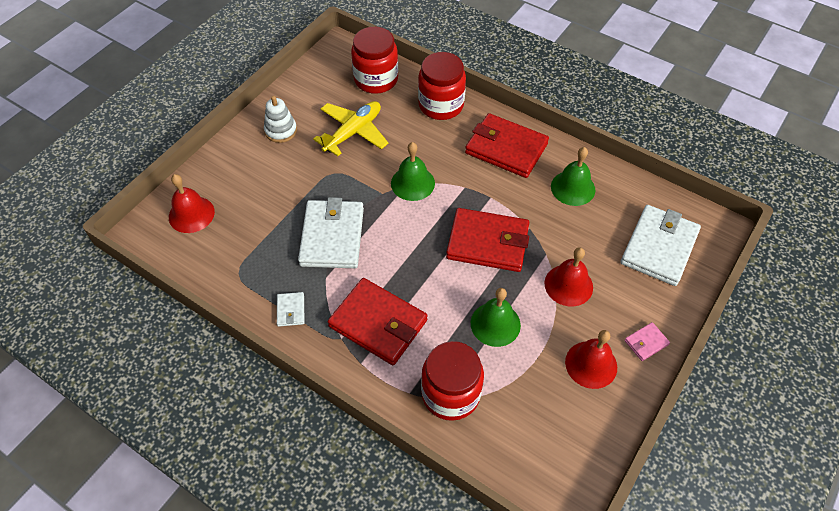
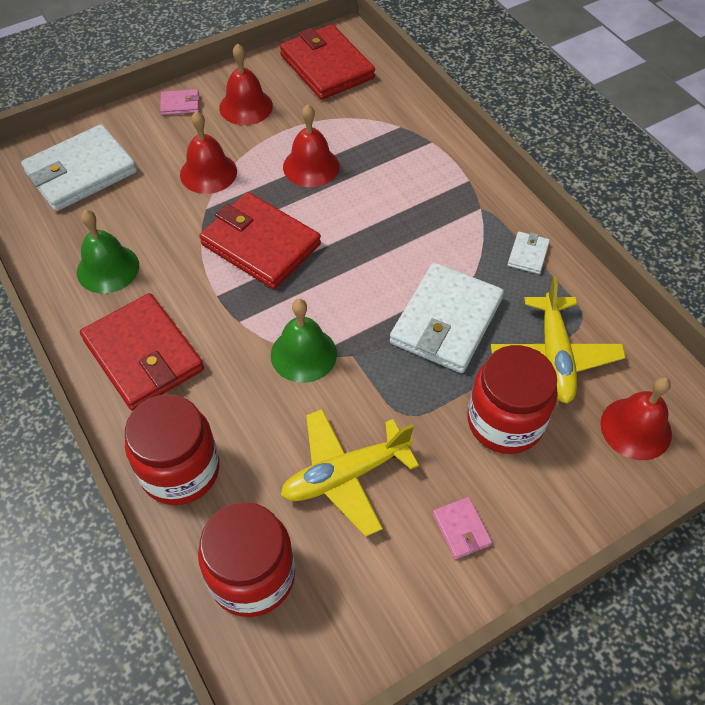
camera: 155 degrees left, 0 degrees up
white stacking toy [264,96,297,143] -> pink wallet [433,497,492,559]
red wallet [328,278,427,365] -> red wallet moved to [280,24,375,100]
red jar [421,341,484,421] -> red jar moved to [467,345,558,454]
green bell [471,288,521,347] -> red bell [283,104,340,187]
none -> yellow plane [491,276,626,403]

